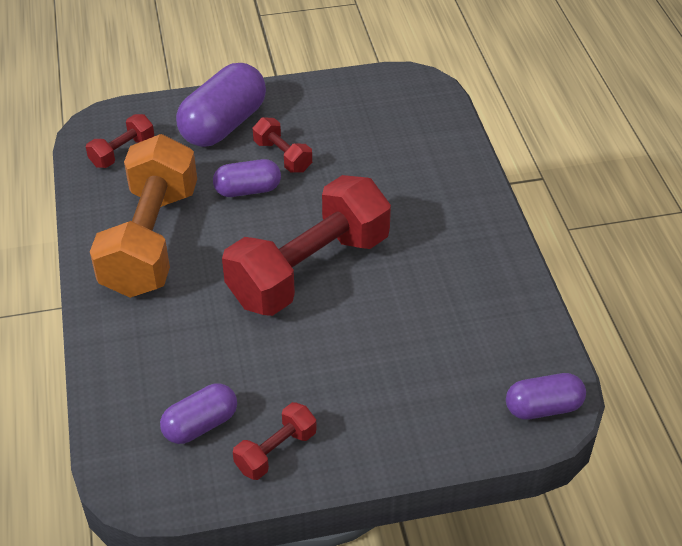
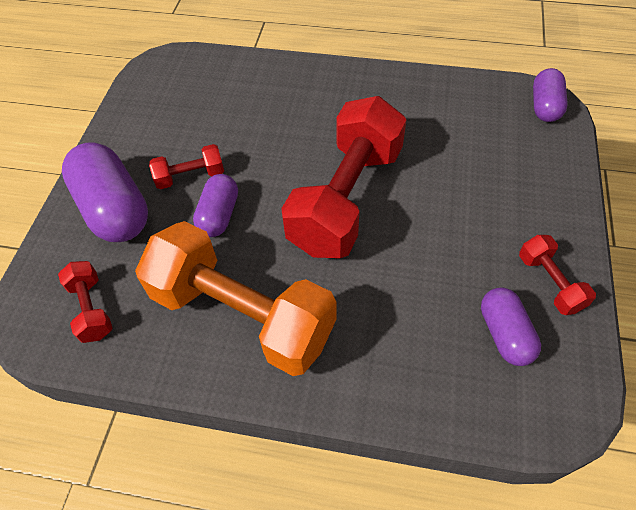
camera: 65 degrees left, 10 degrees up
red dumbbell [222,175,391,316] -> red dumbbell turned 45 degrees clockwise [281,96,407,258]

